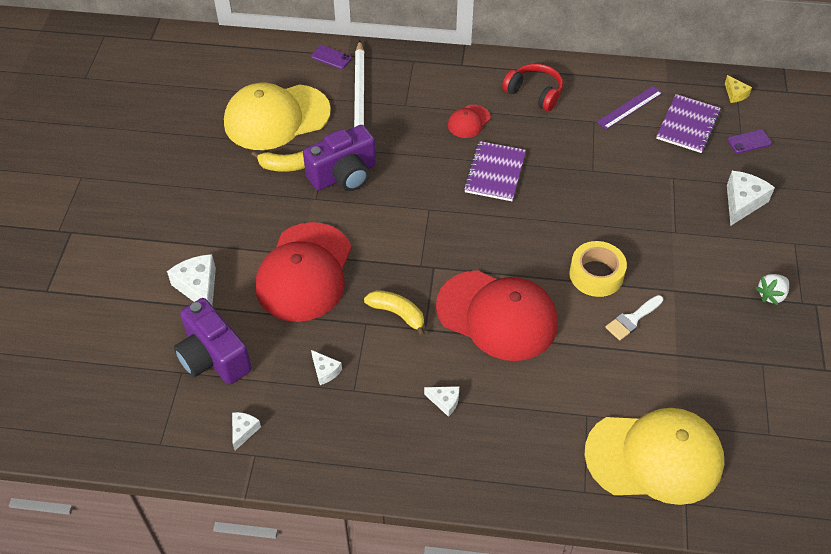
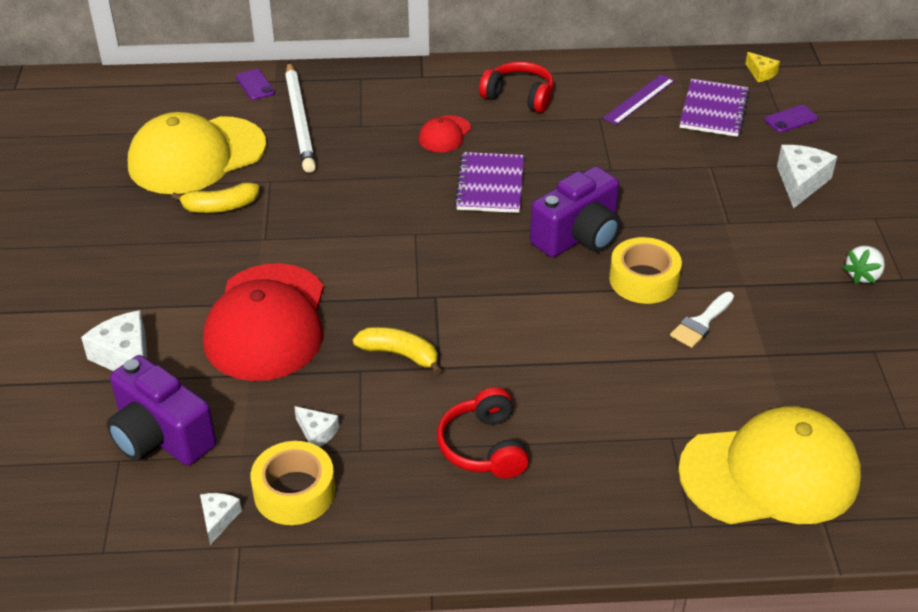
camera: 10 degrees left, 10 degrees down
purple camera [303,125,376,191] -> purple camera moved to [530,166,621,257]
purple phone [311,45,352,69] -> purple phone turned 45 degrees clockwise [236,69,275,100]
white cheese [424,386,459,417] -> red headphones [437,387,529,479]
red cap [436,270,558,361] -> none
none -> yellow tape [251,441,335,525]

